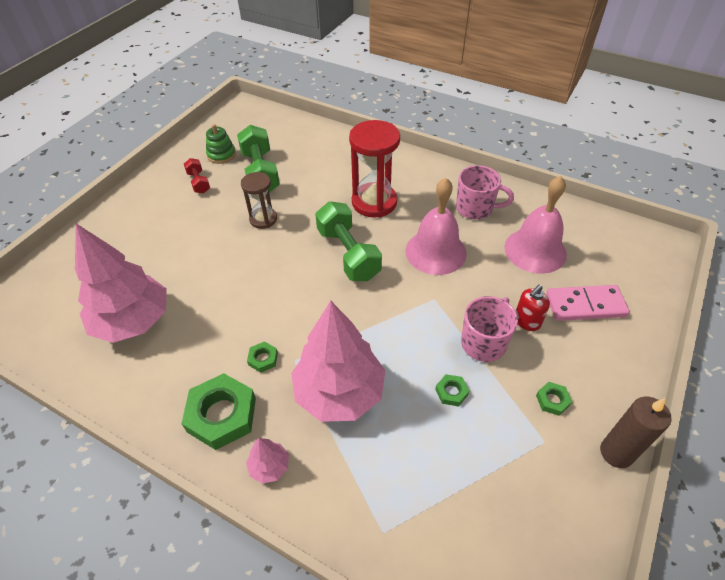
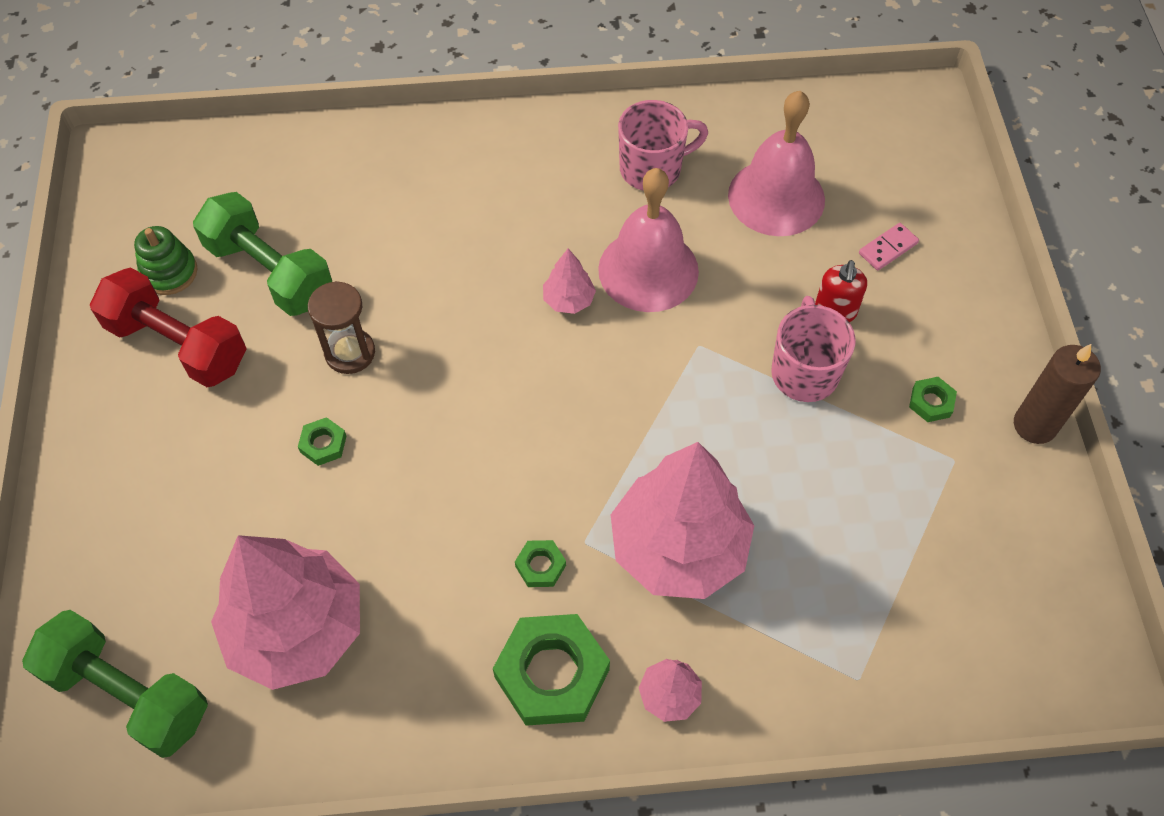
camera: 35 degrees left, 10 degrees up
red dumbbell [184,158,210,194] -> red dumbbell [90,268,247,387], size x1.91
green dumbbell [315,201,382,281] -> green dumbbell moved to [22,610,208,758]
red hourglass [349,120,400,218] -> none
green nut [435,374,469,406] -> green nut moved to [298,417,347,466]
pink domino [546,285,630,321] -> pink domino [859,223,919,271], size x0.53
none -> pink tree [543,248,596,314]

